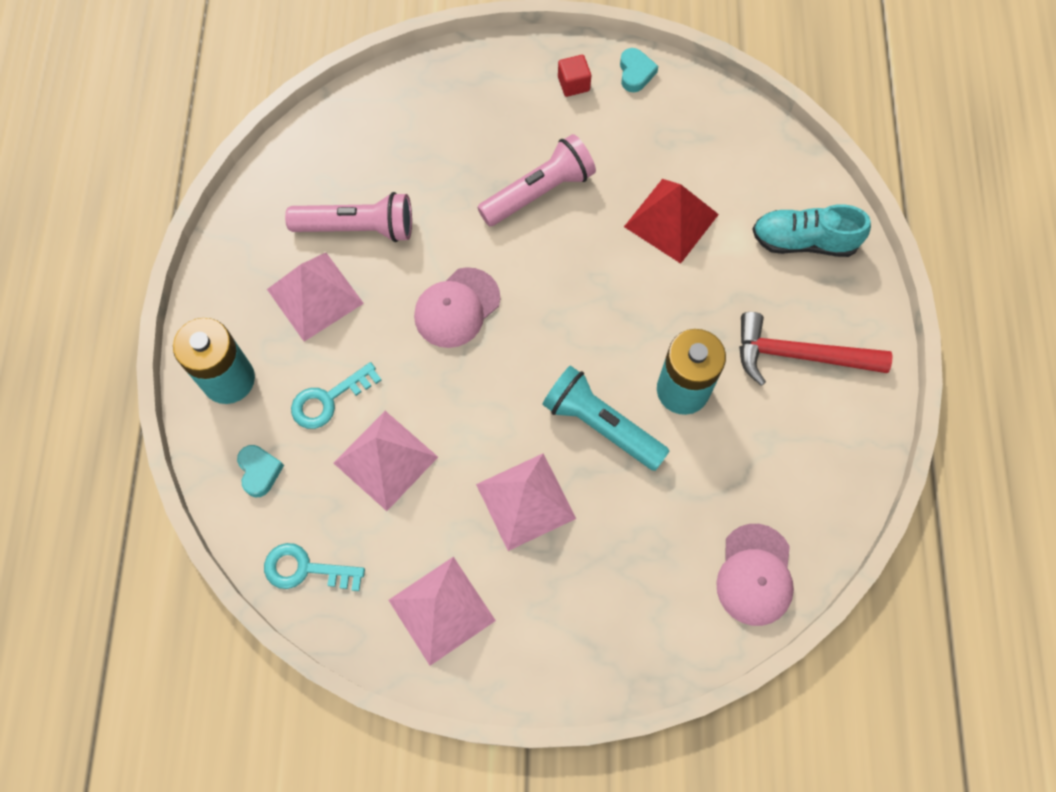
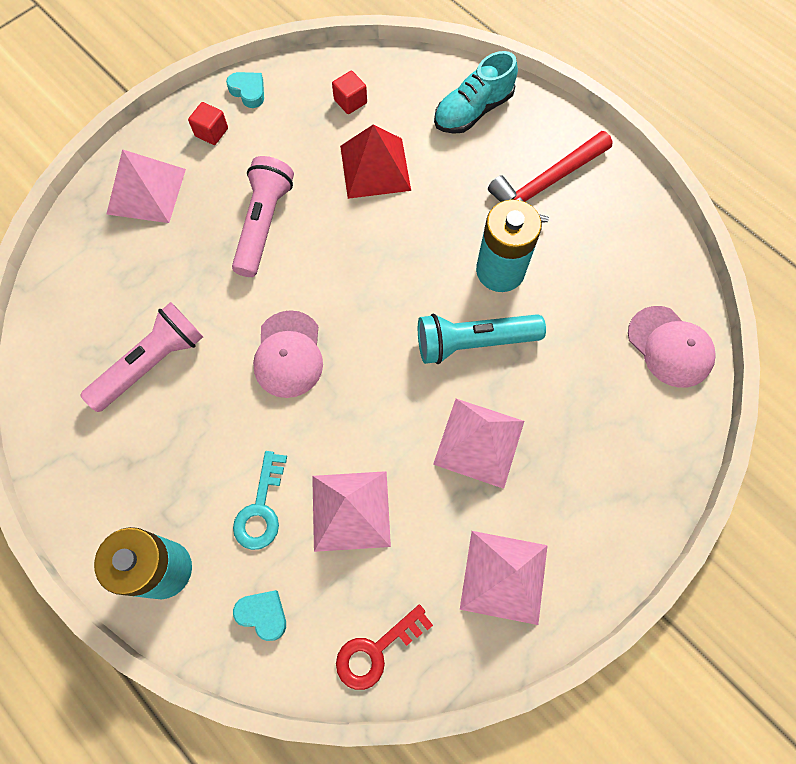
camera: 45 degrees left, 0 degrees up
turquoise key [264,543,365,591] -> red key [336,604,433,690]
pink pyramid [267,253,364,342] -> pink pyramid moved to [107,149,186,223]
none -> red cube [332,71,367,114]

